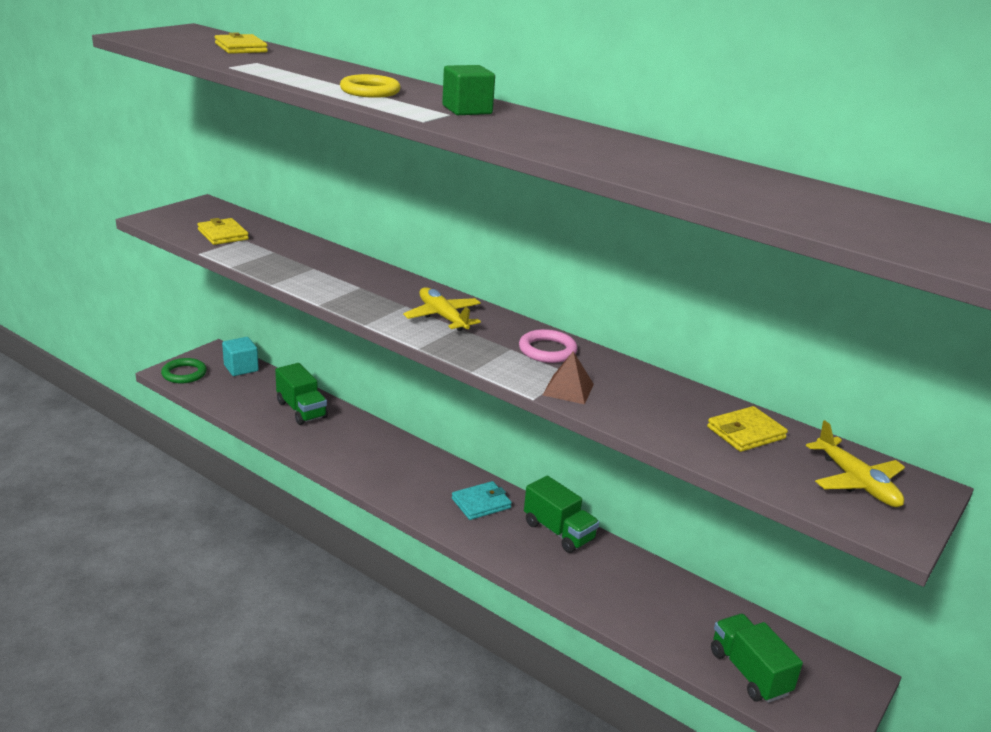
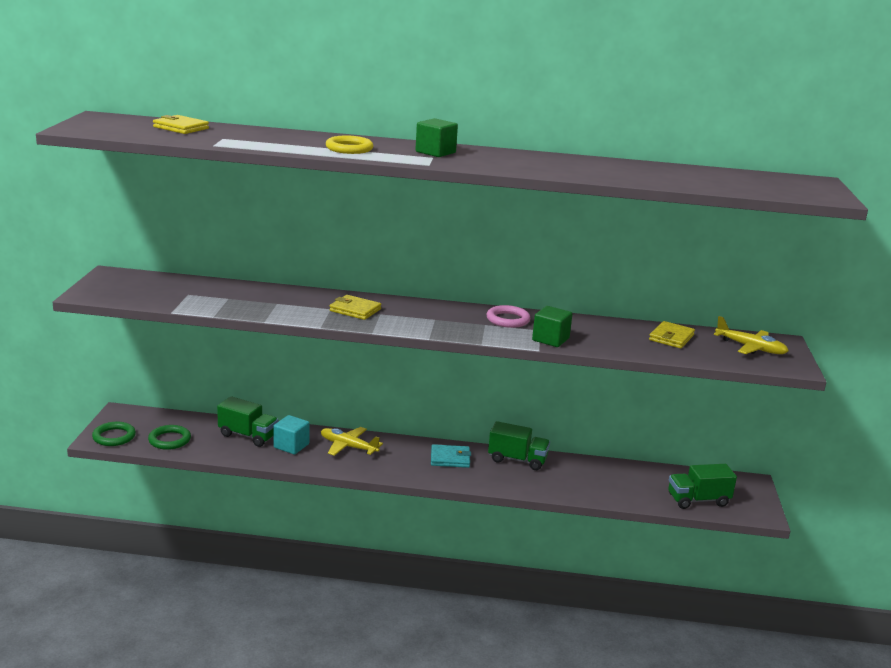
camera: 30 degrees left, 5 degrees down
yellow wallet [197,218,249,245] -> yellow wallet moved to [330,295,381,320]
turquoise cube [222,337,259,376] -> turquoise cube moved to [273,415,310,454]
yellow plane [403,287,481,331] -> yellow plane moved to [321,427,383,456]
turquoise wallet [452,481,512,520] -> turquoise wallet turned 60 degrees clockwise [431,444,471,468]
brown pyramid [543,351,594,404] -> green cube [532,306,572,347]
green truck [711,614,803,703] -> green truck turned 45 degrees counterclockwise [668,464,737,509]
none -> green ring [148,425,191,450]

